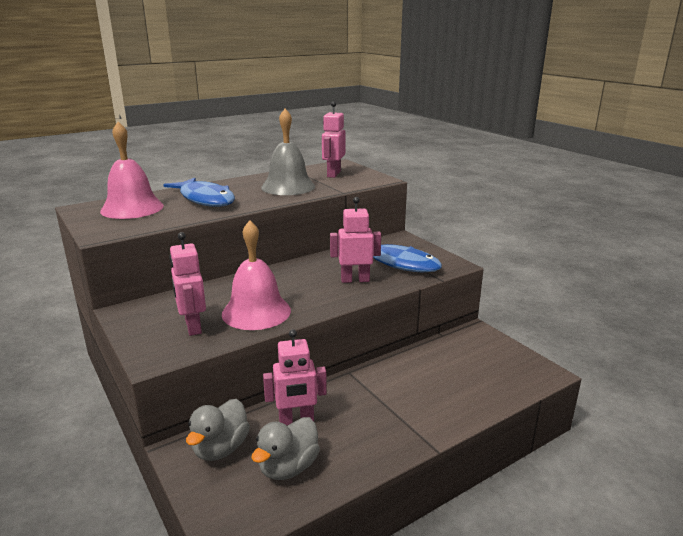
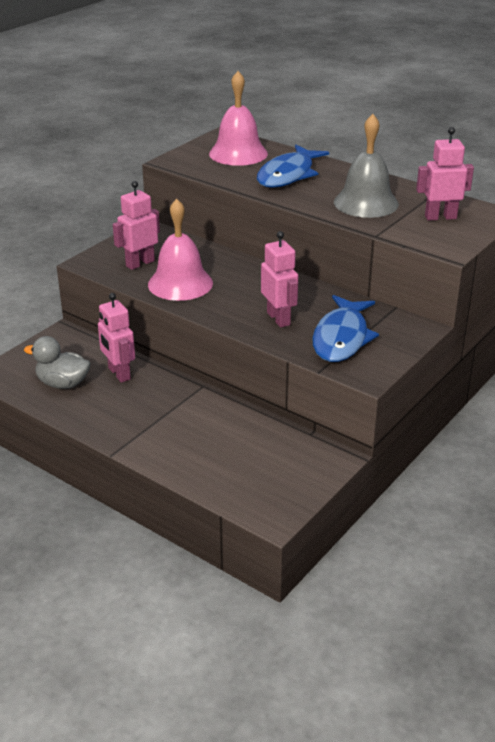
camera: 70 degrees right, 10 degrees up
grey duck [186,399,250,461] -> none

